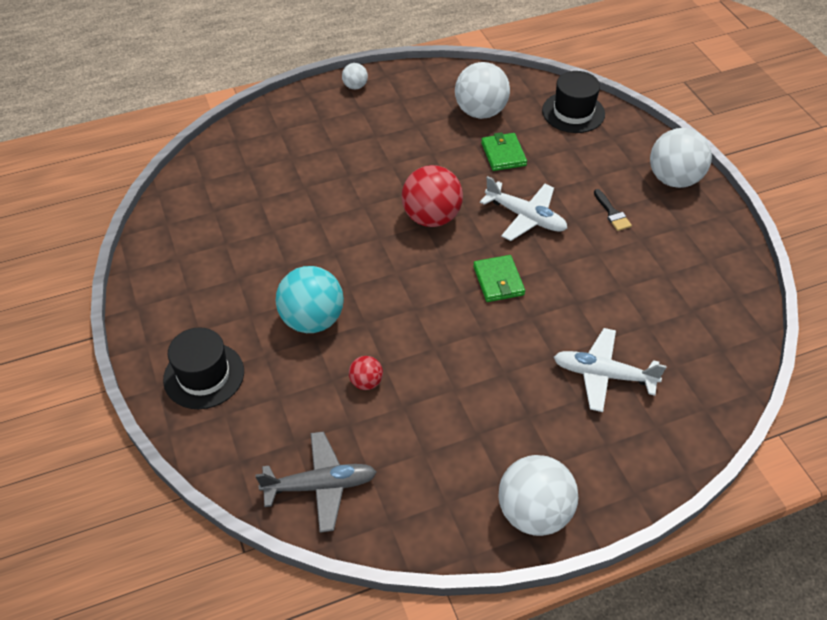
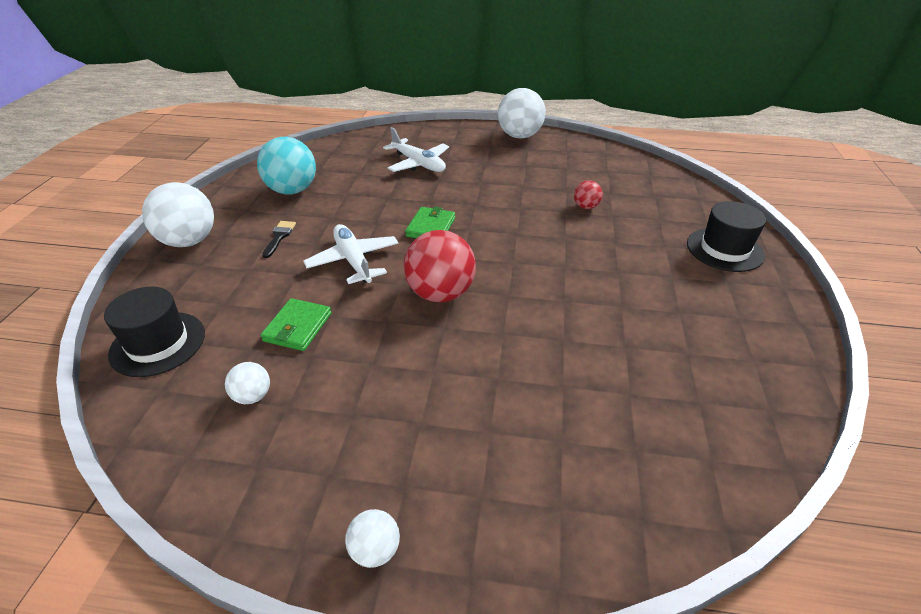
camera: 150 degrees left, 10 degrees down
grey plane [255,431,376,533] -> none
turquoise ball [276,266,344,333] -> turquoise ball moved to [257,137,316,194]
white ball [455,62,510,119] -> white ball [225,362,270,404], size x0.49

